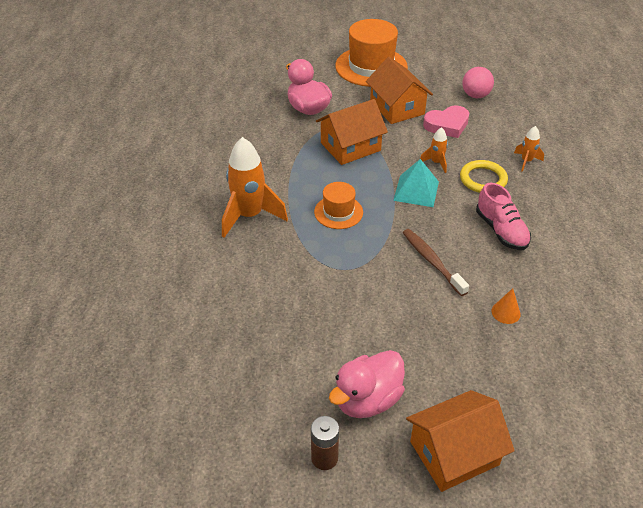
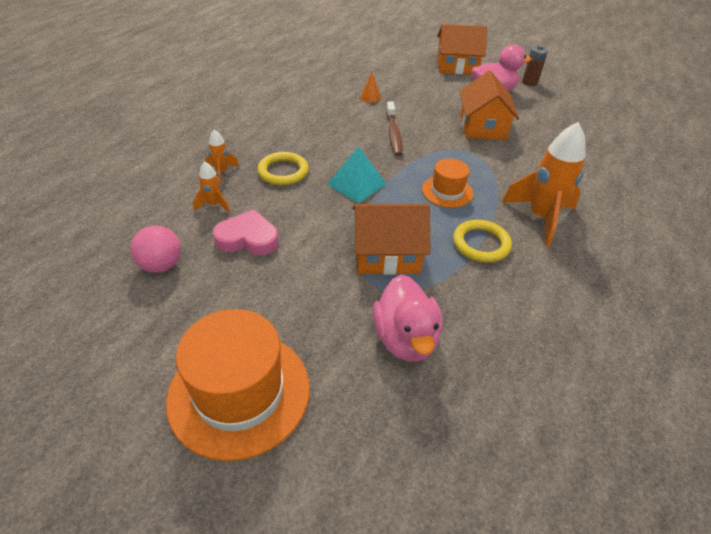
camera: 155 degrees left, 0 degrees up
orange house [366,57,433,124] -> orange house moved to [460,71,519,140]
orange rocket [420,127,448,173] -> orange rocket moved to [193,162,230,213]
pink shoe [476,183,531,250] -> none
none -> yellow ring [453,220,512,263]

